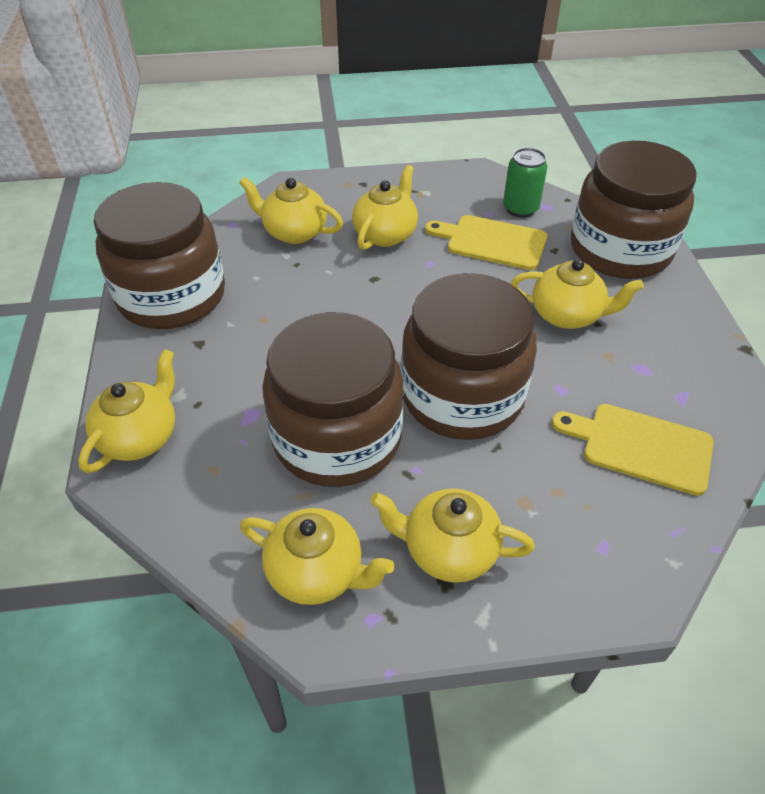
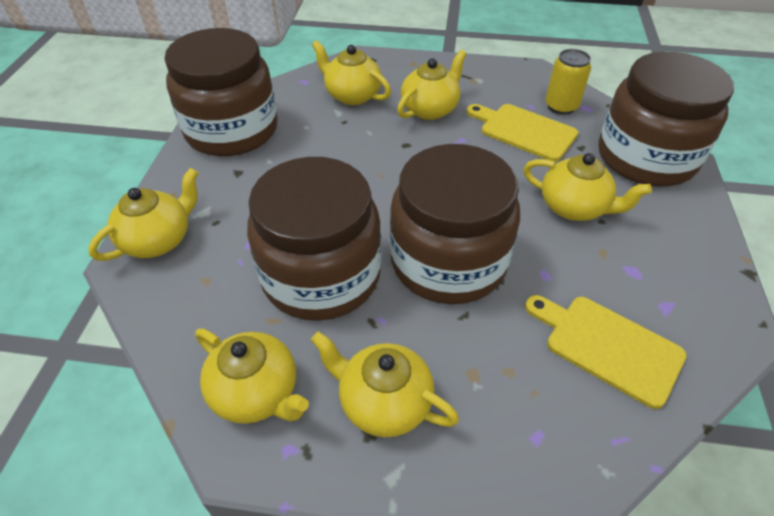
camera: 15 degrees right, 0 degrees up
green can [503,148,548,218] -> yellow can [545,49,591,115]

